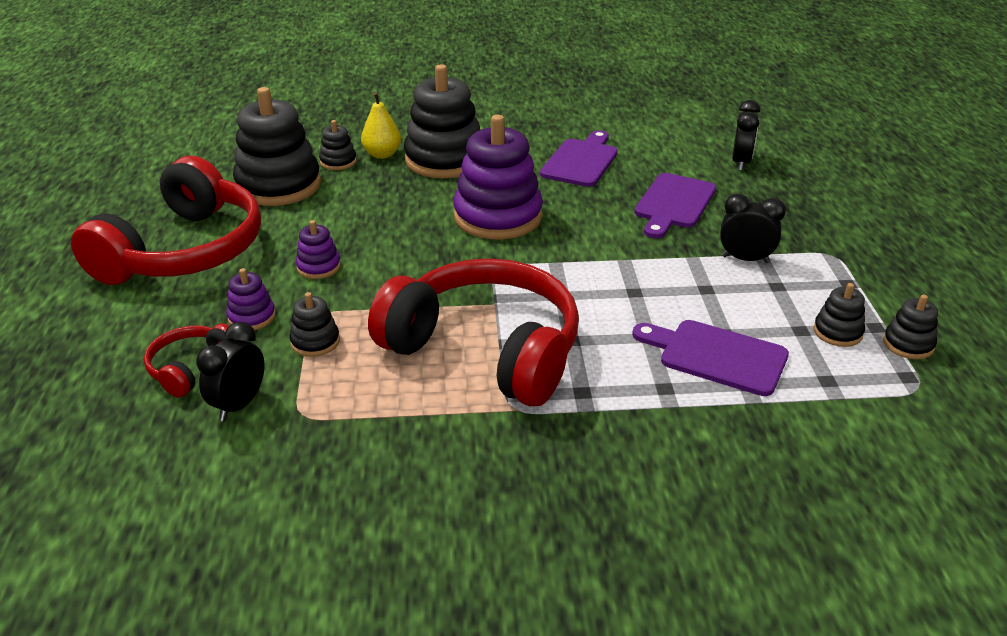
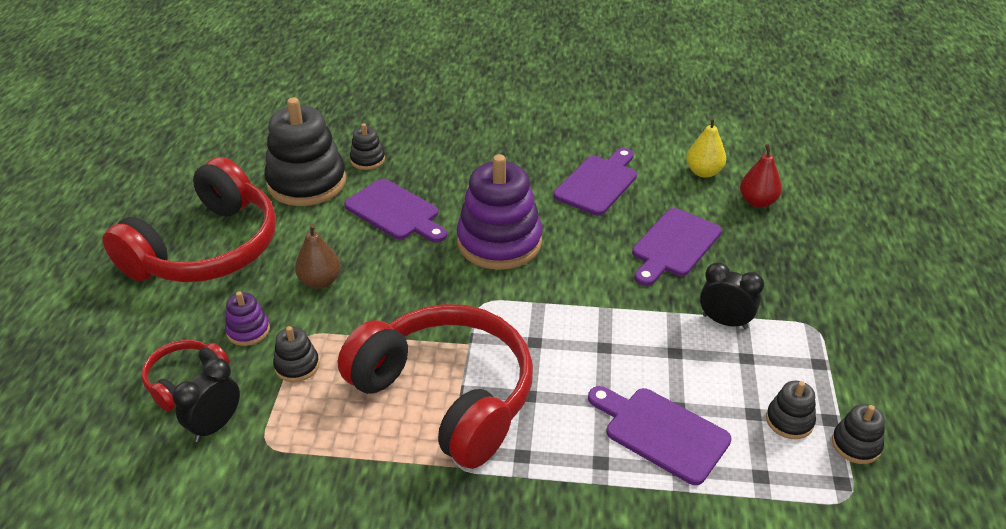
camera: 10 degrees right, 5 degrees up
purple stacking toy [296,220,341,279] -> brown pear [295,224,341,289]
yellow pear [361,92,401,159] -> yellow pear moved to [686,117,726,178]
black stacking toy [404,64,480,178] -> none
black clock [732,100,760,171] -> red pear [740,144,782,208]
none -> purple cutting board [344,179,447,242]

